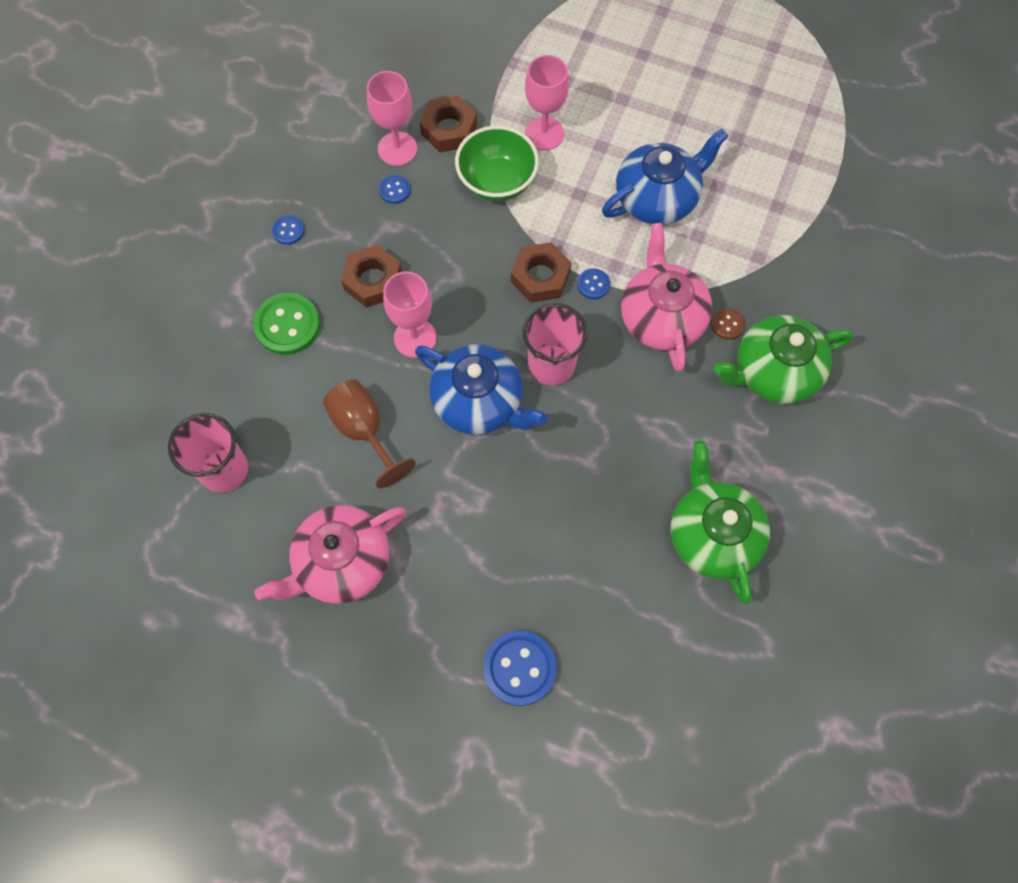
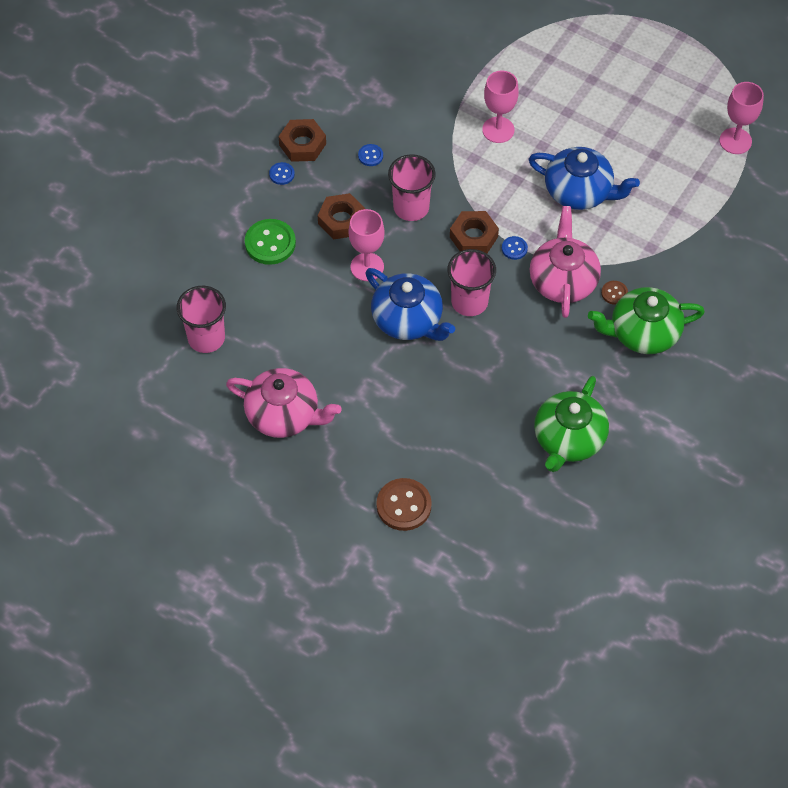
camera: 10 degrees right, 10 degrees down
pink teapot [254,505,406,604] -> pink teapot turned 135 degrees counterclockwise [226,368,341,438]
brown goblet [323,379,416,488] -> none
pink goblet [367,71,417,166] -> pink goblet moved to [719,82,764,154]
brown nut [420,95,477,152] -> brown nut moved to [278,119,326,162]
green bowl [455,126,539,202] -> none
blue button [483,630,557,706] -> brown button [376,478,432,531]
blue teapot [602,129,728,225] -> blue teapot turned 45 degrees clockwise [528,147,640,210]
green teapot [671,441,770,605] -> green teapot turned 150 degrees counterclockwise [534,376,609,472]
none -> pink cup [388,154,436,221]

